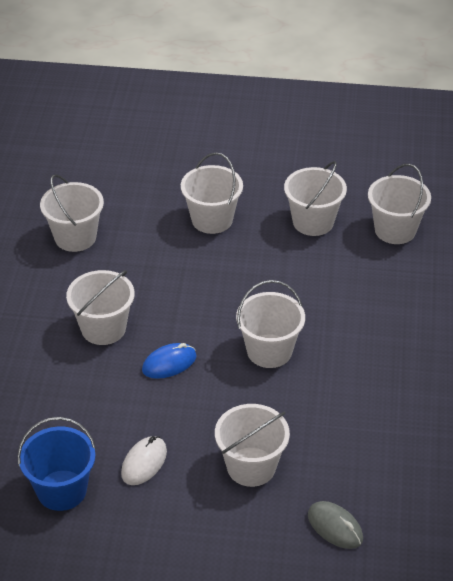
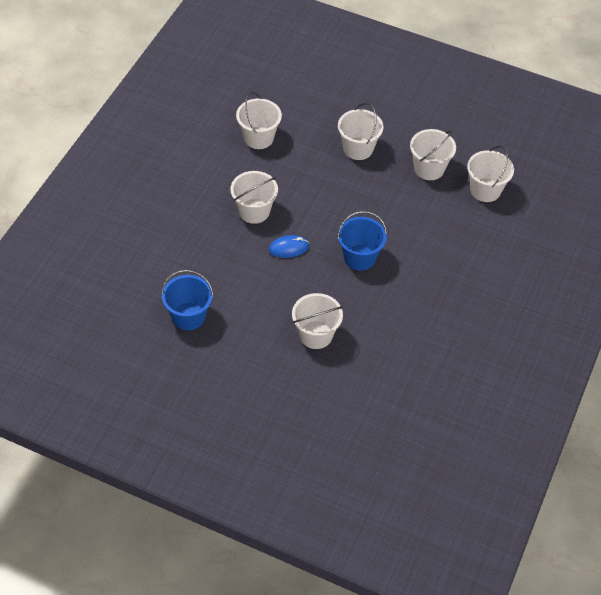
camera: 15 degrees right, 10 degrees up
white mouse [121,436,167,485] -> none
white bucket [236,280,305,368] -> blue bucket [337,211,387,270]
grey mouse [308,501,363,549] -> none

